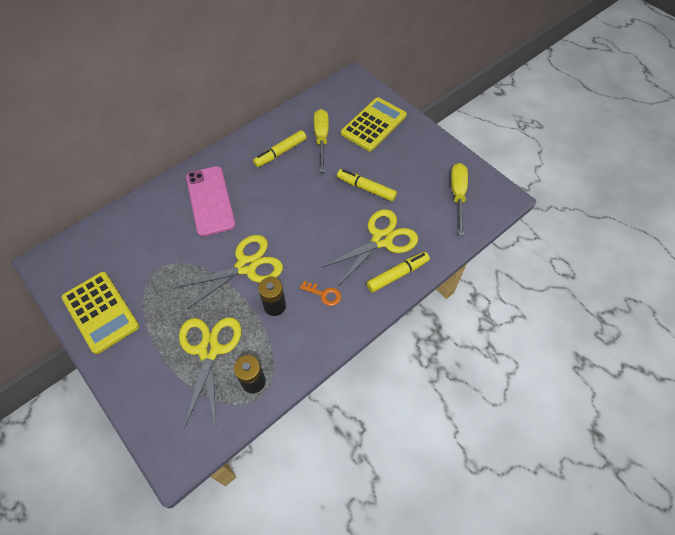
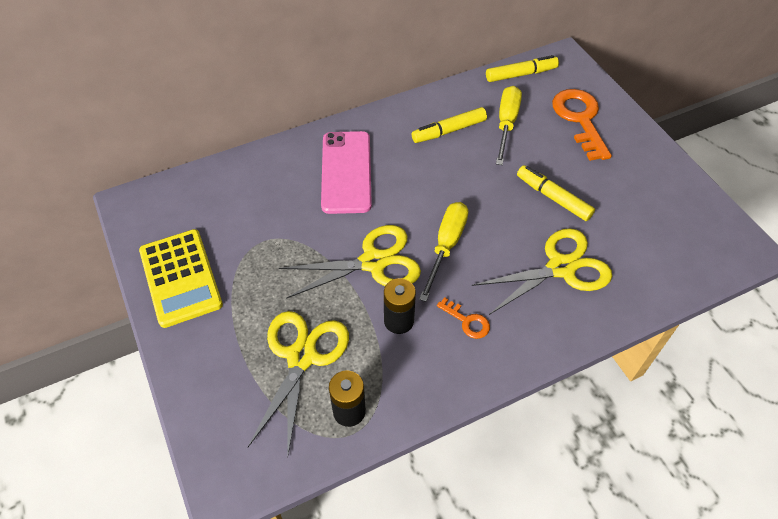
camera: 15 degrees right, 5 degrees down
yellow calculator [341,97,407,151] -> orange key [552,89,612,161]
yellow marker [367,252,430,293] -> yellow marker moved to [486,55,559,82]
yellow screwdriver [451,163,468,236] -> yellow screwdriver moved to [419,202,468,302]

